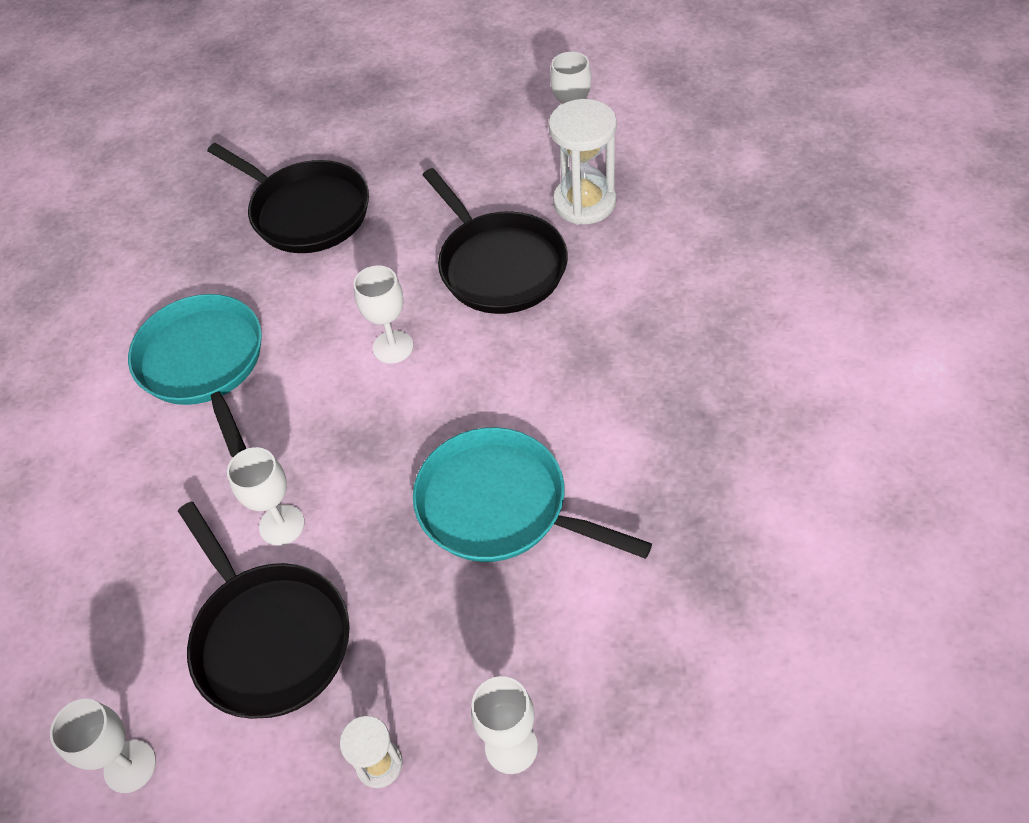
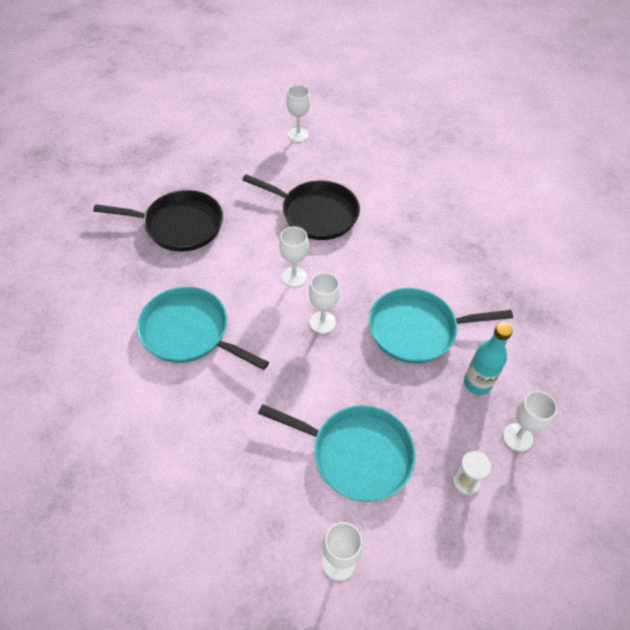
camera: 40 degrees left, 0 degrees up
black pan [178,502,350,719] -> turquoise pan [258,404,416,502]
white goblet [227,447,305,546] -> white goblet moved to [309,273,340,334]
white hourglass [548,99,617,224] -> none
none -> turquoise bottle [464,322,513,395]

